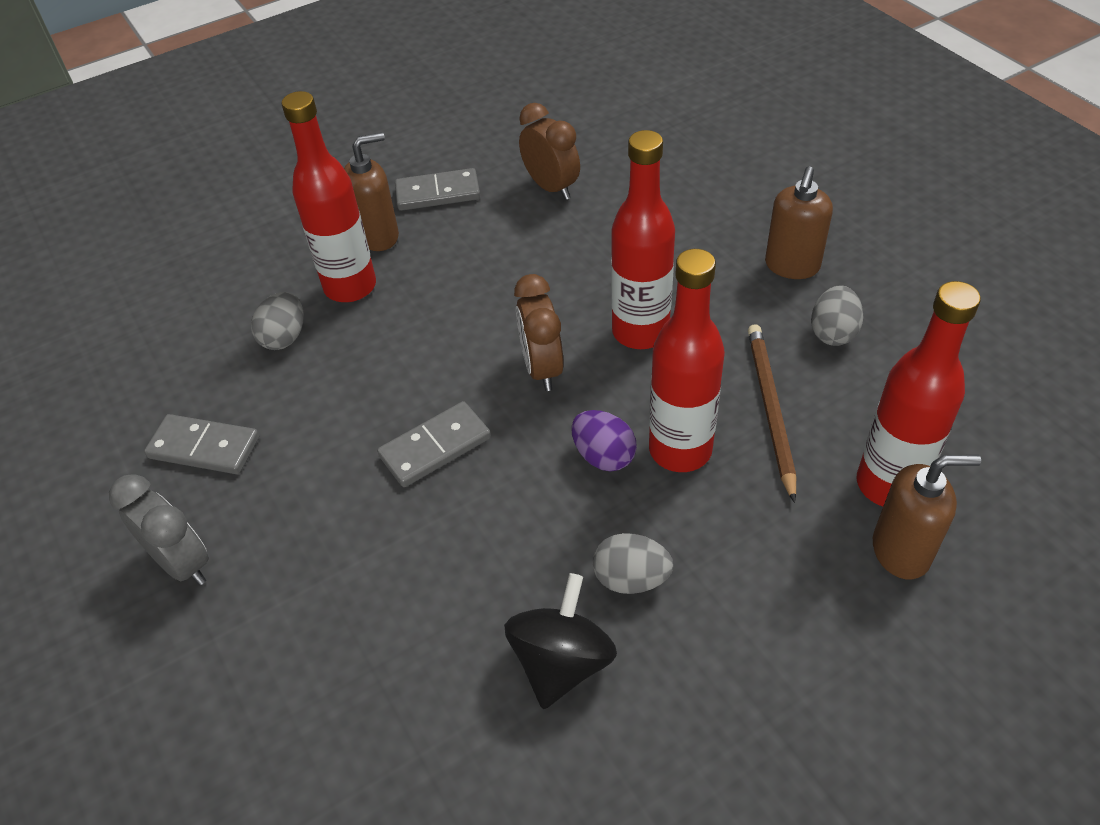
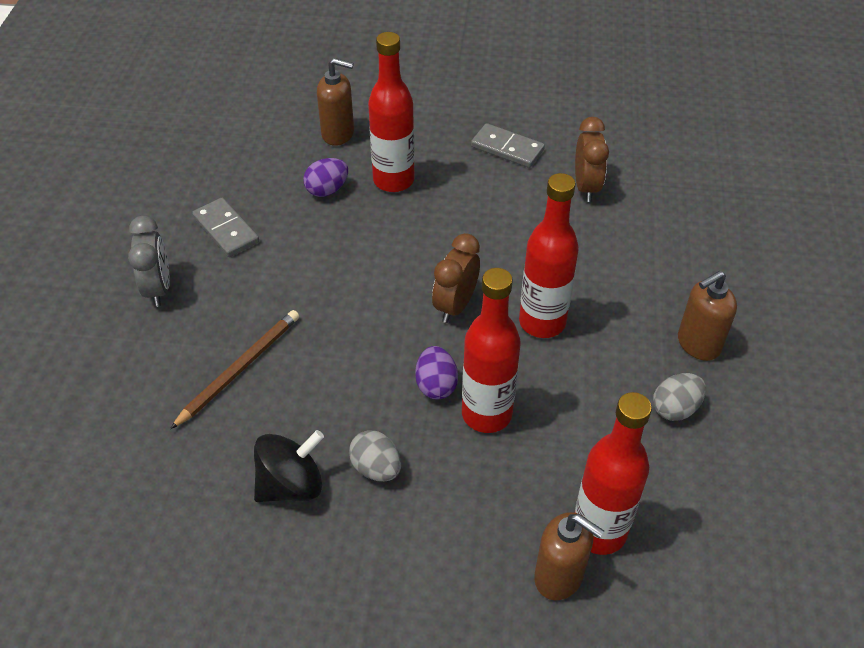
camera: 35 degrees right, 0 degrees up
grey egg [251,292,304,350] -> purple egg [303,158,348,197]
brown soap dispenser [344,132,399,251] -> brown soap dispenser moved to [317,58,354,146]
grey domino [377,401,491,487] -> none
brown pencil [748,324,796,503] -> brown pencil moved to [170,310,299,429]

